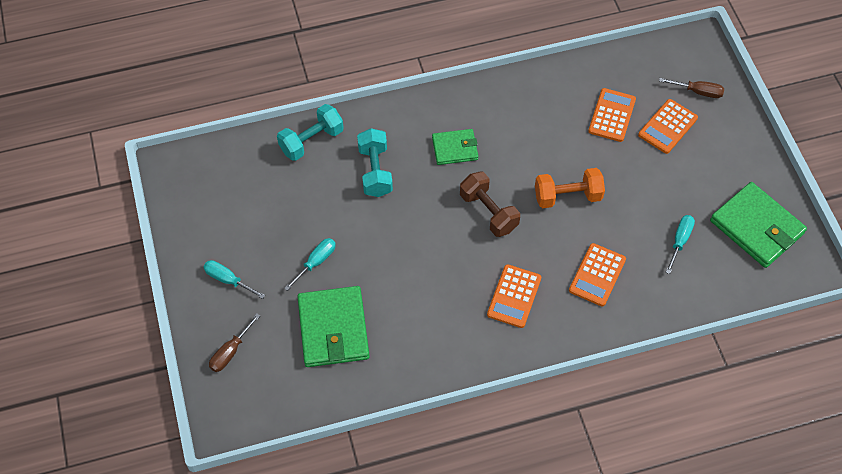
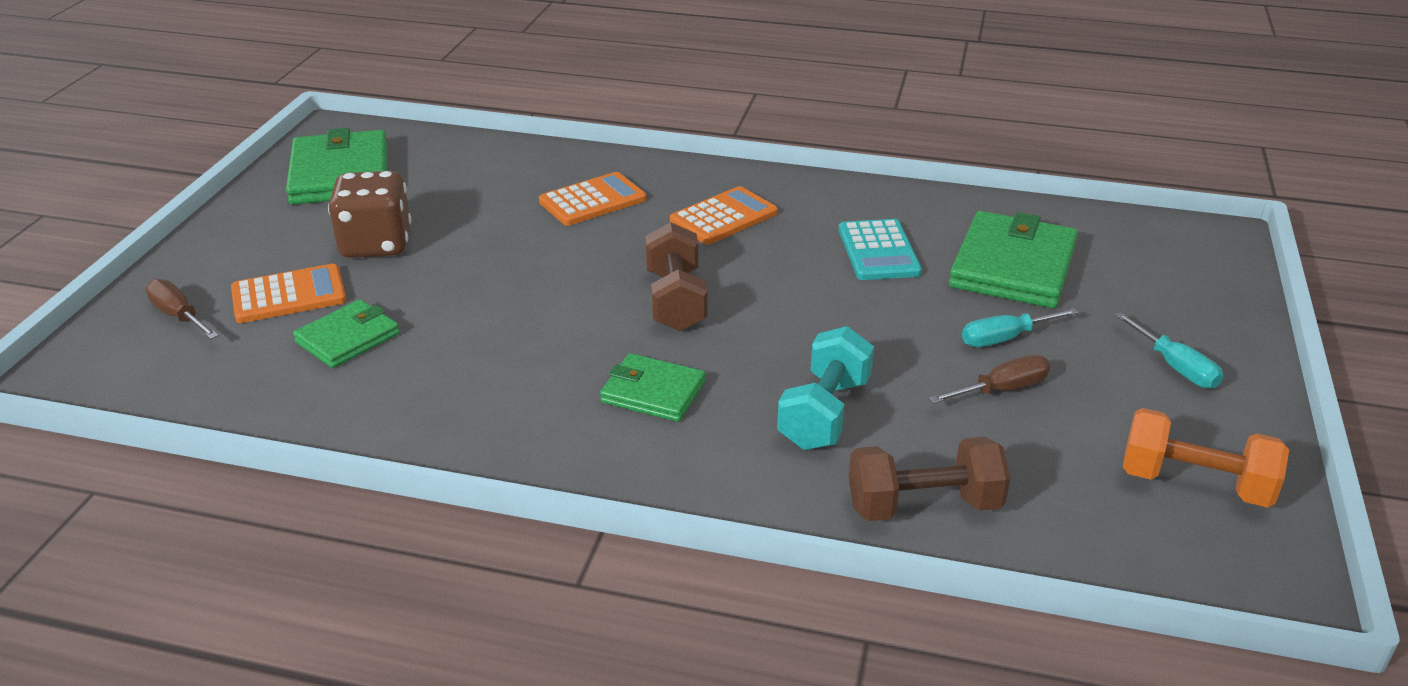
camera: 150 degrees left, 25 degrees down
brown screwdriver [209,314,260,372] -> brown screwdriver moved to [929,355,1050,404]
turquoise dumbbell [277,104,344,161] -> brown dumbbell [849,437,1010,521]
orange dumbbell [535,168,605,208] -> orange dumbbell moved to [1123,408,1289,508]
orange calculator [588,88,636,142] -> green wallet [293,299,400,368]
turquoise screwdriver [666,215,695,274] -> none
none -> brown dice [328,171,411,258]
none -> turquoise calculator [839,219,922,280]

